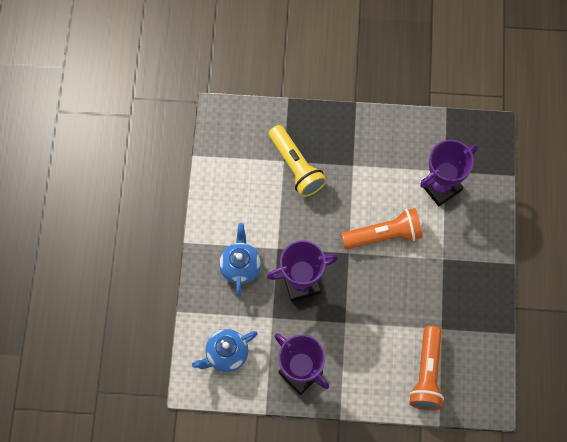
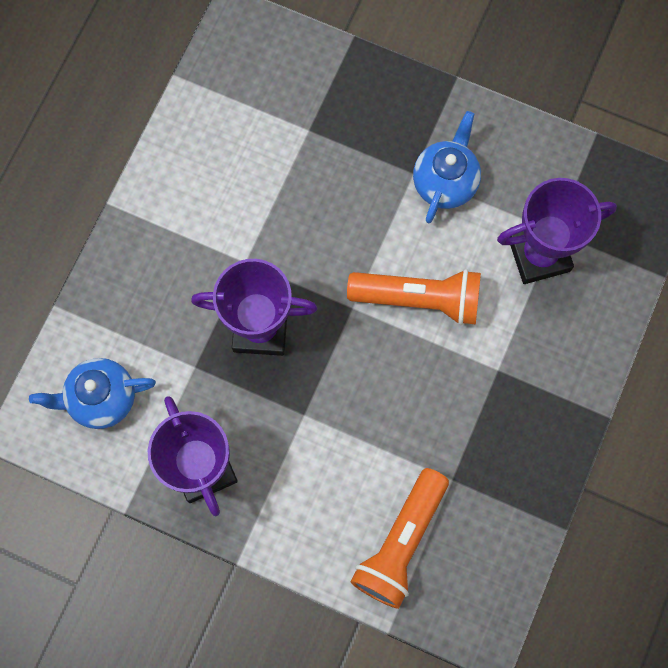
camera: 20 degrees right, 5 degrees up
blue teapot [219,223,261,296] -> blue teapot moved to [413,111,481,223]
yellow flashlight [269,125,327,197] -> none

